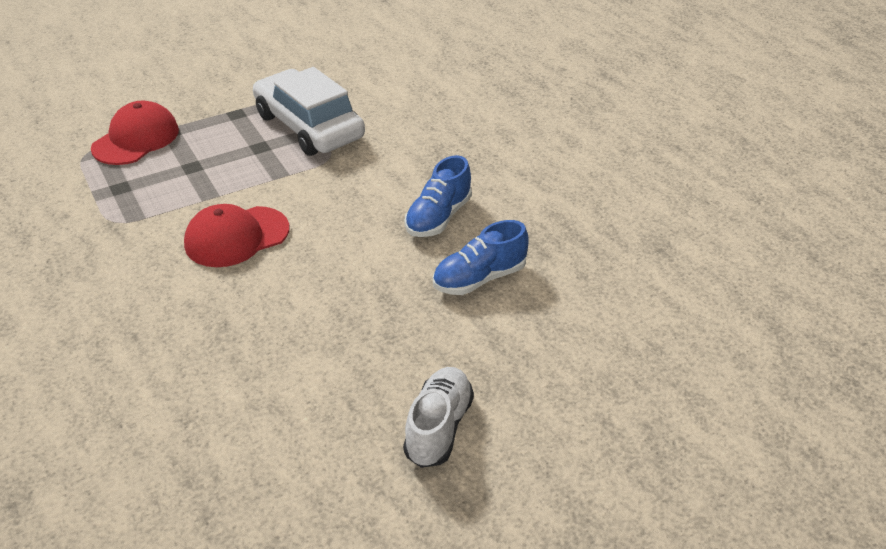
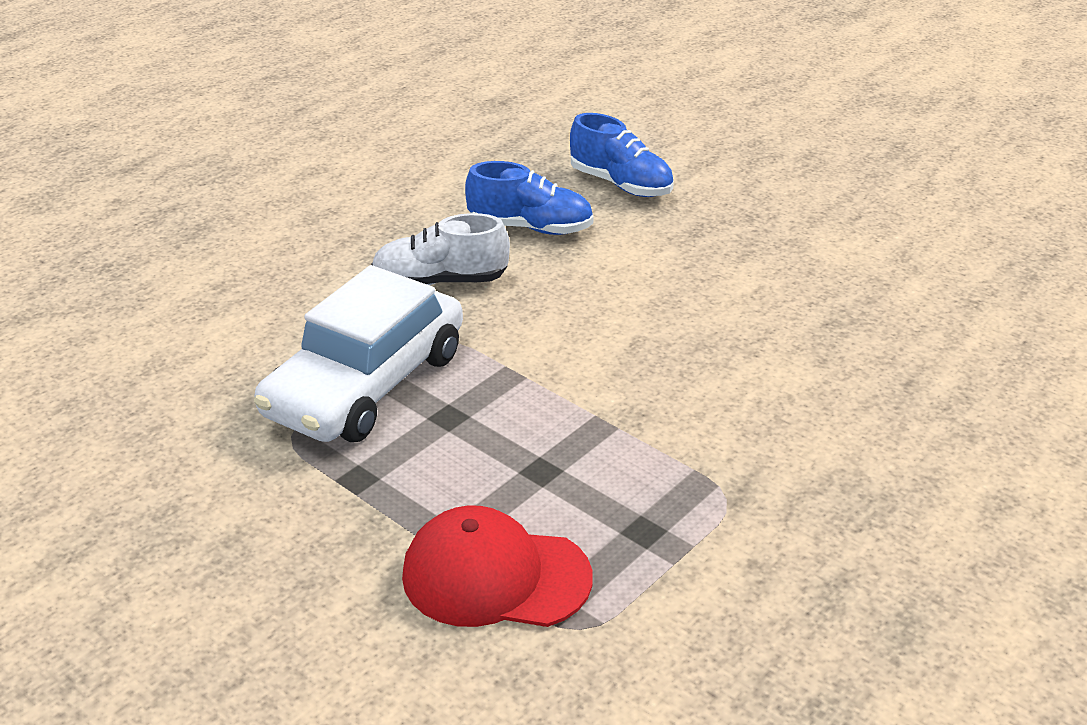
camera: 110 degrees left, 5 degrees down
red cap [184,204,289,267] -> none
white shoe [403,367,474,468] -> white shoe moved to [371,213,510,285]

